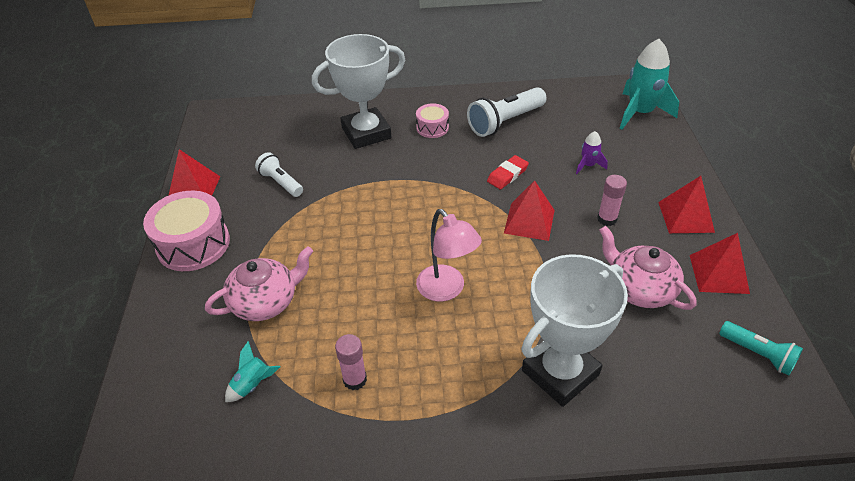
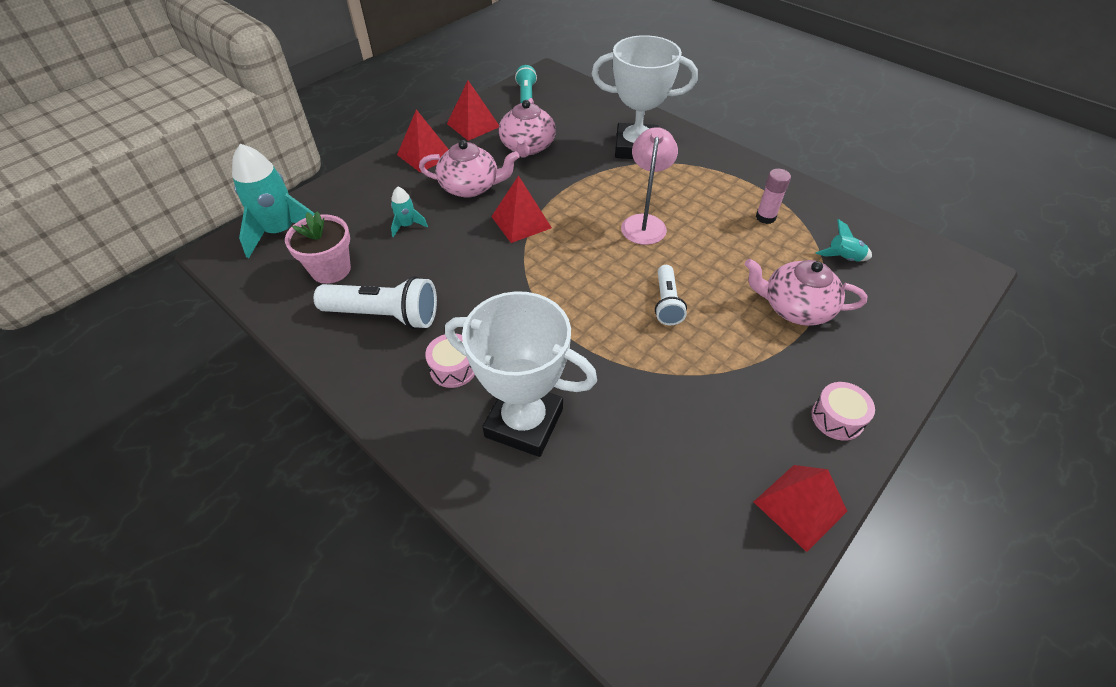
camera: 135 degrees left, 5 degrees up
pink drum [143,191,230,271] -> pink drum [812,382,875,441], size x0.54
white flashlight [255,152,303,197] -> white flashlight moved to [655,265,687,325]
red eraser [487,155,529,189] -> none
purple rocket [576,131,608,174] -> turquoise rocket [391,186,428,237]
pink glue stick [597,175,627,226] -> pink teapot [419,140,520,198]
none -> pink flower pot [285,211,351,284]

